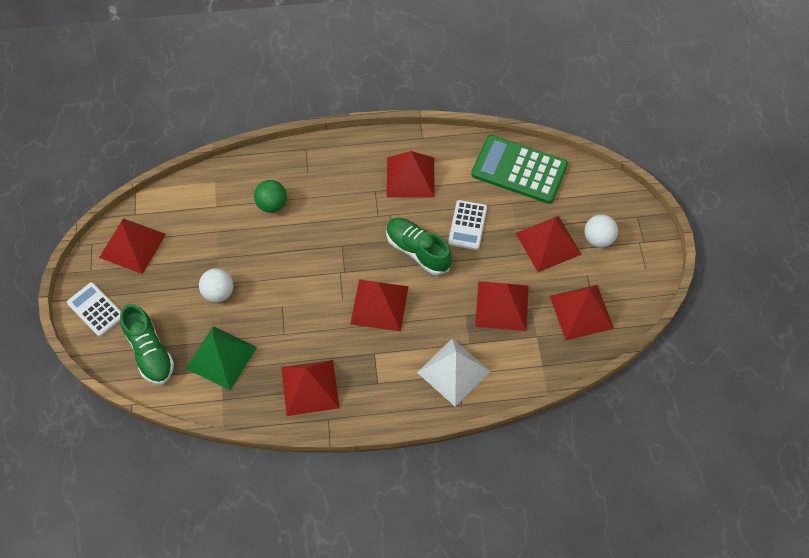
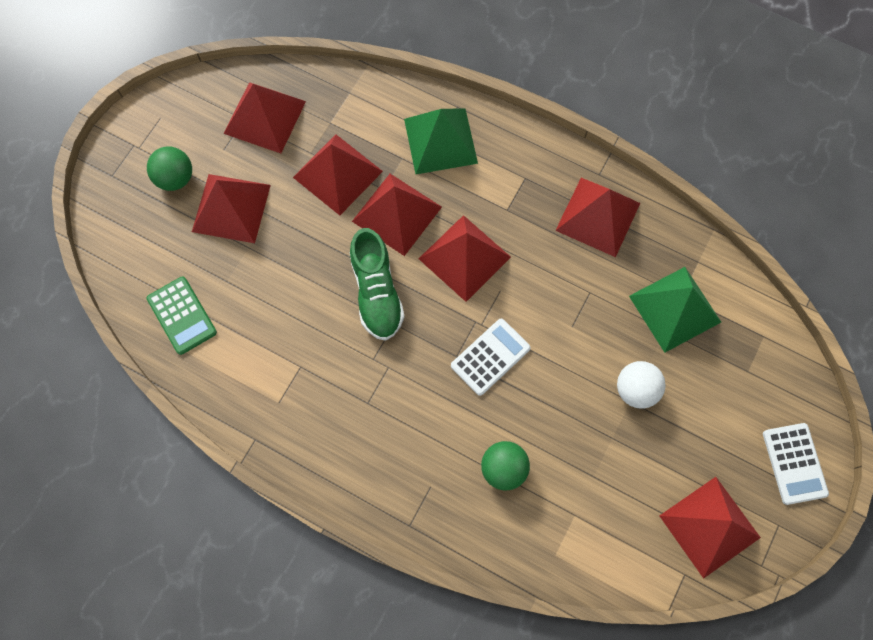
camera: 145 degrees left, 10 degrees up
green shoe [120,304,174,384] -> none
red pyramid [387,151,435,197] -> red pyramid moved to [352,174,442,256]
white pyramid [417,338,491,407] -> green pyramid [404,108,478,174]
white calculator [448,200,487,250] -> white calculator moved to [451,319,531,396]
green calculator [471,135,568,204] -> green calculator [147,277,217,355], size x0.59
white ball [585,214,618,248] -> green ball [147,147,192,191]

